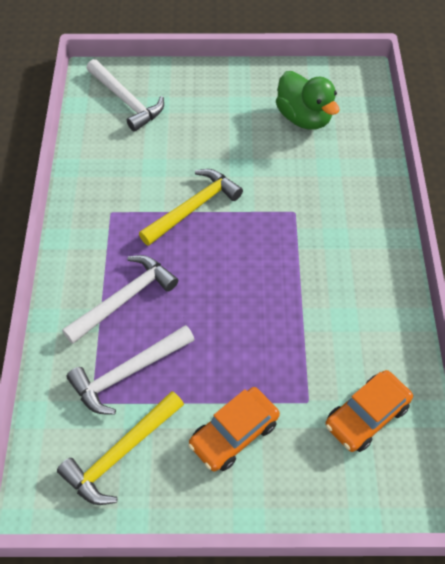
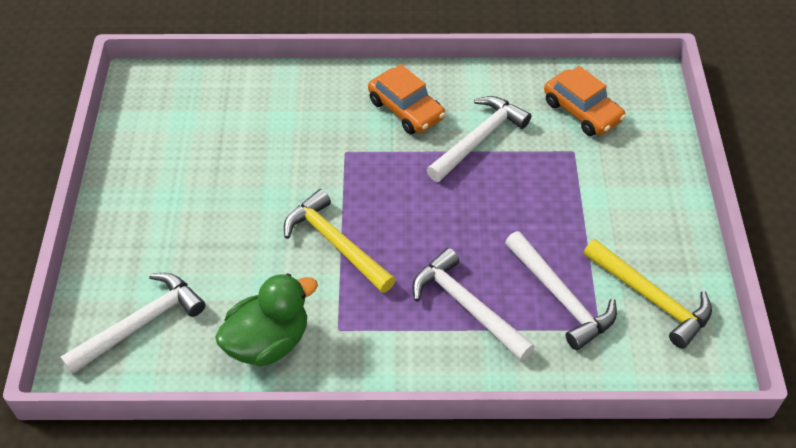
camera: 90 degrees left, 5 degrees down
orange car [188,387,280,472] -> orange car moved to [368,64,445,134]
green duck [276,71,340,130] -> green duck moved to [215,273,318,367]
none -> white hammer [427,96,531,182]

